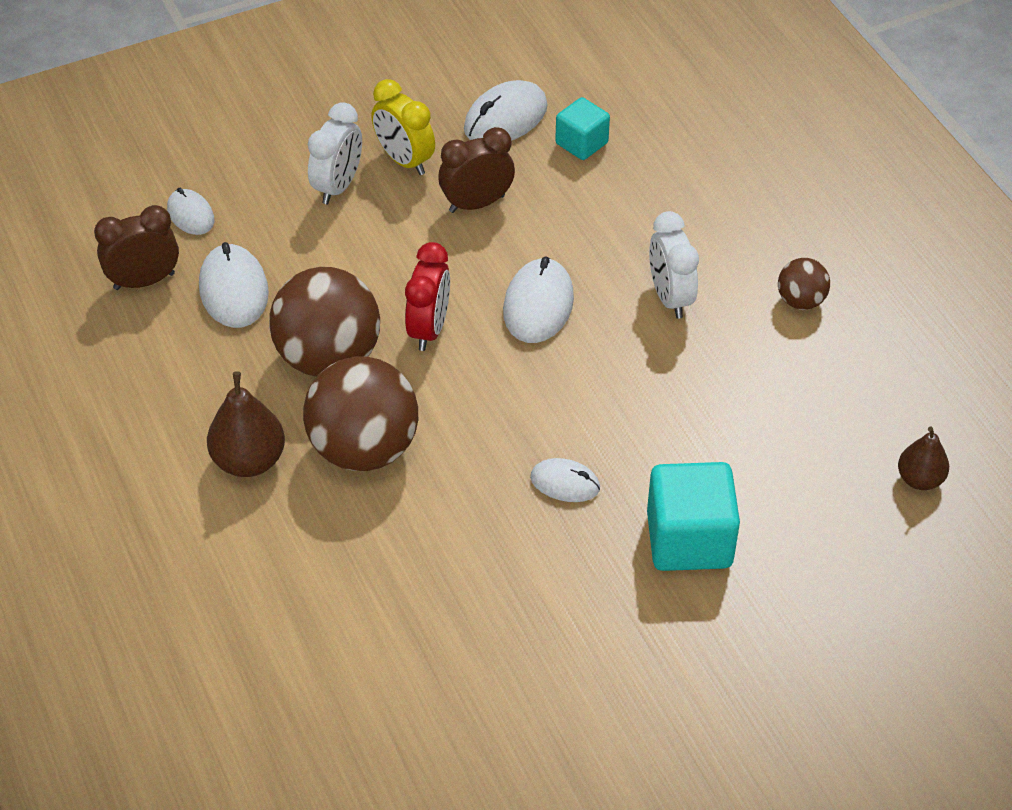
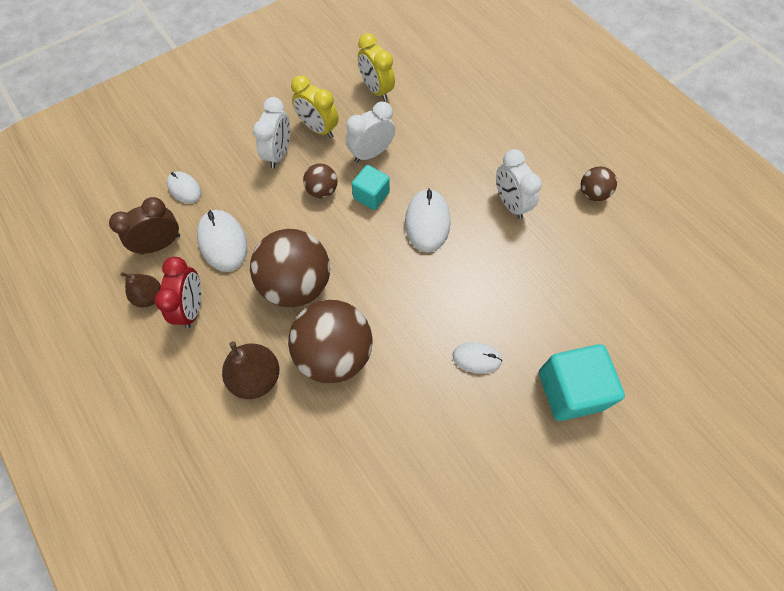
camera: 10 degrees left, 15 degrees up
red clock [405,242,450,351] -> red clock moved to [154,257,201,328]
brown clock [438,127,515,213] -> white clock [346,102,395,163]
white mouse [464,80,548,141] -> yellow clock [358,33,395,101]
turquoise cube [555,97,610,160] -> turquoise cube moved to [352,165,390,210]
brown pear [898,427,949,490] -> brown pear moved to [121,272,161,308]
none -> brown ball [303,163,338,198]

